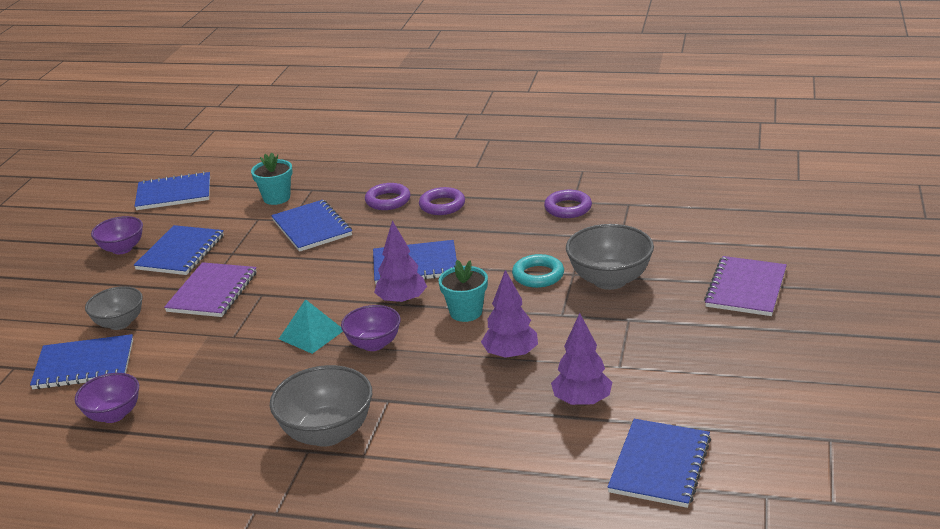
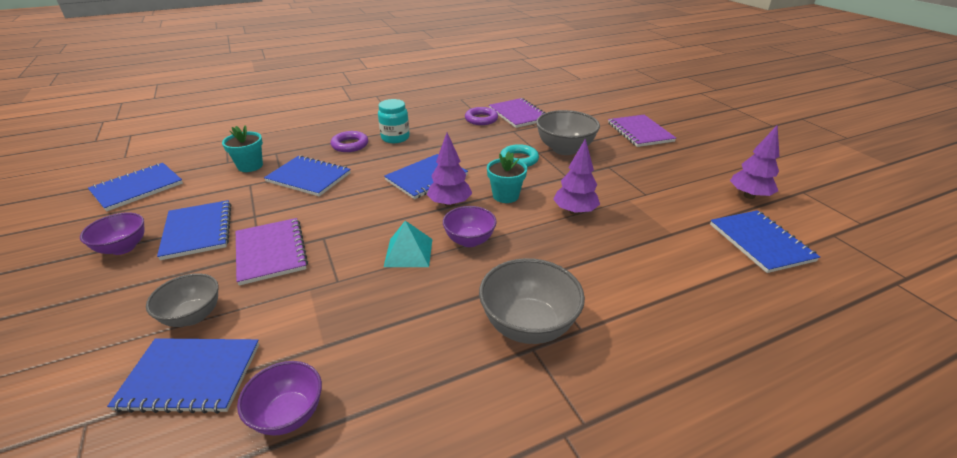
camera: 40 degrees left, 5 degrees up
blue notebook [30,334,133,389] -> blue notebook turned 45 degrees clockwise [107,338,259,414]
purple ring [419,187,465,215] -> turquoise jar [378,99,410,143]
purple tree [551,313,612,406] -> purple tree moved to [730,125,780,199]
none -> purple notebook [489,98,546,128]

